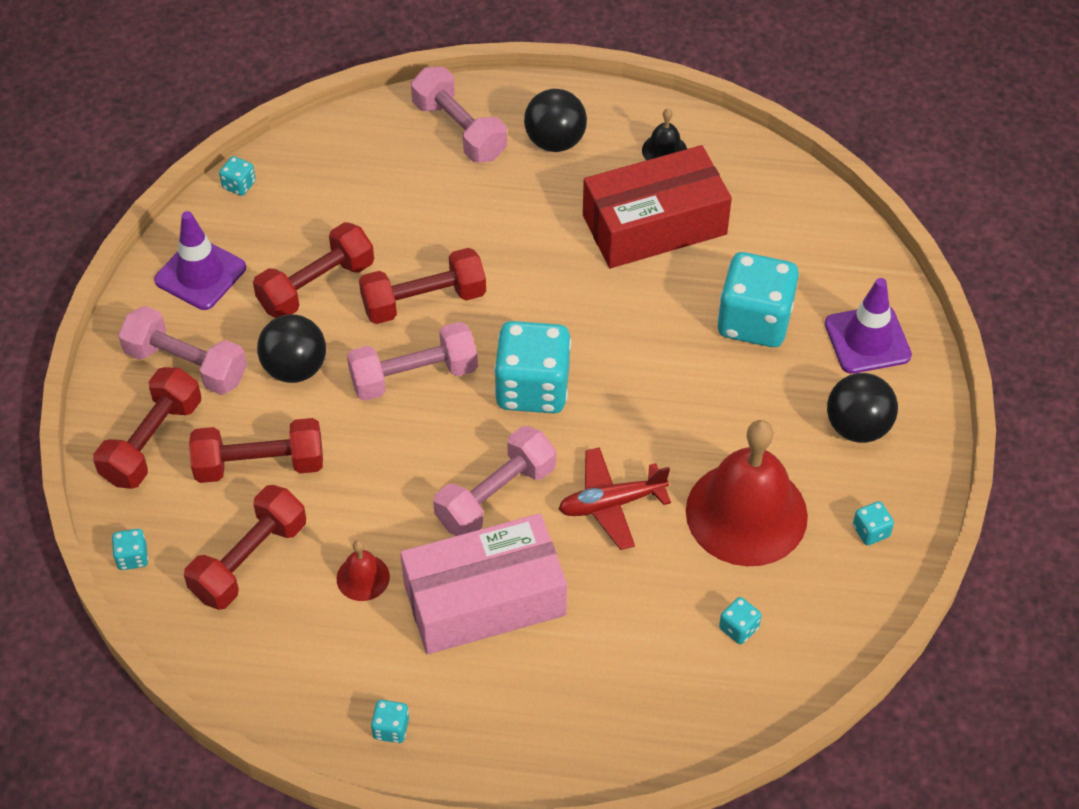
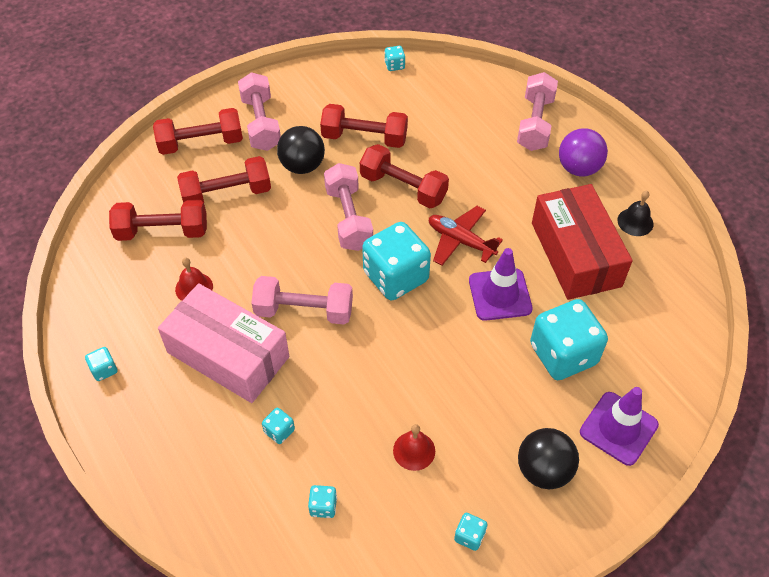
camera: 50 degrees right, 0 degrees up
turquoise dice [112,529,148,570] -> turquoise dice moved to [262,408,295,444]
purple traffic cone [154,211,246,310] -> purple traffic cone moved to [469,248,533,321]
red dumbbell [189,418,323,483] -> red dumbbell turned 60 degrees counterclockwise [177,156,271,203]
pink dumbbell [347,322,478,401] -> pink dumbbell turned 45 degrees clockwise [324,163,373,251]
black ball [524,89,587,152] -> purple ball [559,128,608,177]
red plane [559,447,671,550] -> red plane moved to [429,206,503,266]
red box [583,145,732,268] -> red box turned 45 degrees clockwise [532,184,633,300]
red bell [686,420,808,567] -> red bell [393,424,435,471], size x0.43

